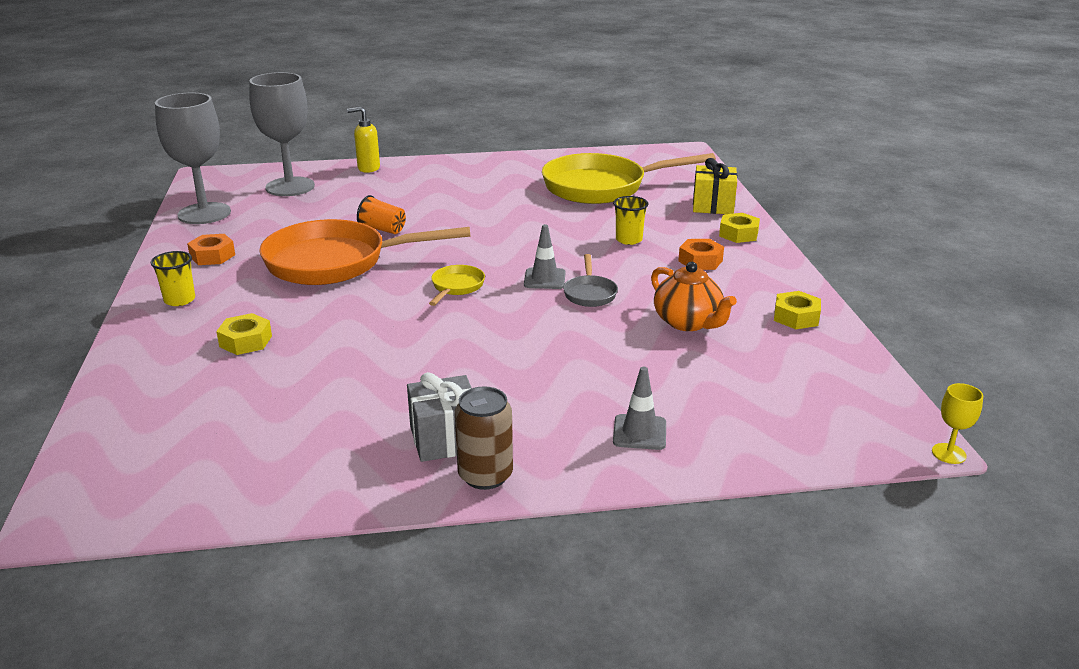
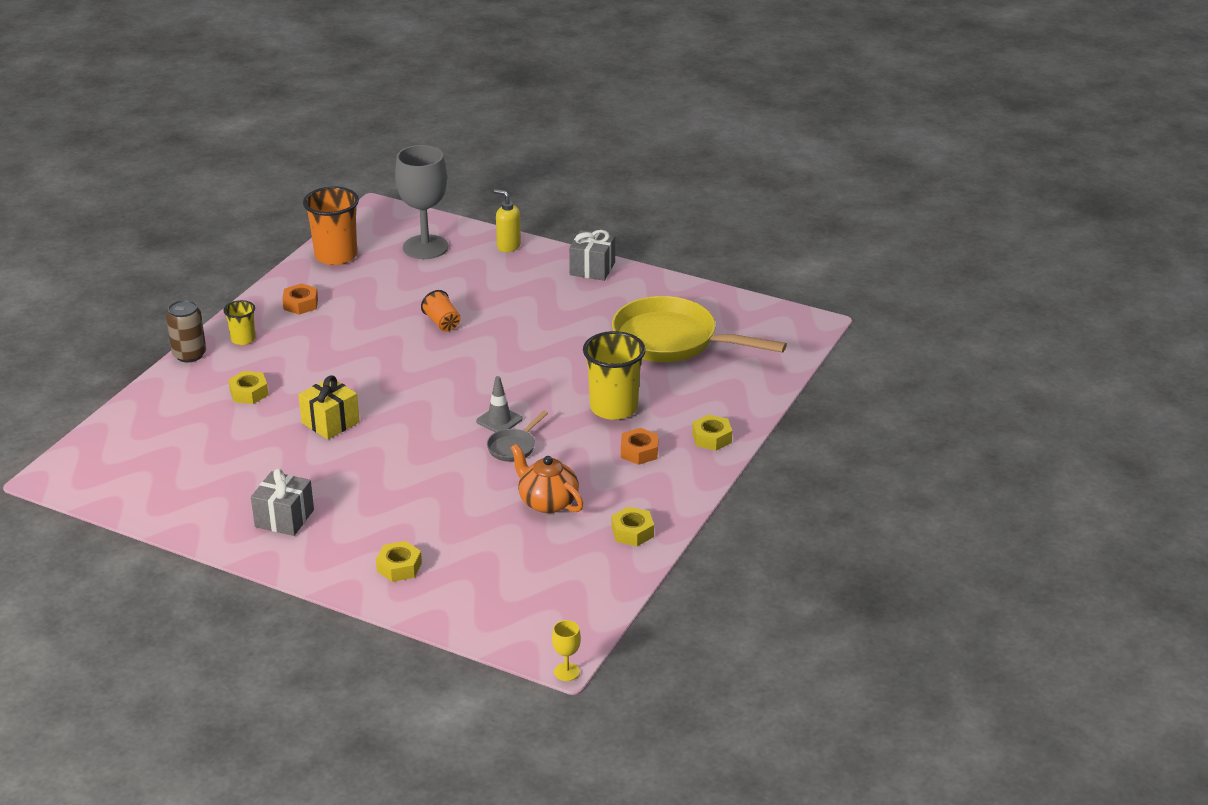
camera: 35 degrees right, 5 degrees up
grey goblet [155,93,231,224] -> orange cup [303,187,359,265]
orange pan [260,219,470,285] -> none
yellow pan [429,265,485,306] -> none
brown can [455,386,513,490] -> brown can moved to [166,300,206,362]
yellow cup [613,196,648,245] -> yellow cup [583,331,646,420], size x1.87
grey traffic cone [613,367,666,450] -> yellow nut [376,541,422,582]
orange teapot [651,262,737,331] -> orange teapot turned 135 degrees clockwise [511,444,584,513]
yellow gift [693,158,737,214] -> yellow gift moved to [298,375,360,440]
none -> grey gift [569,230,615,281]

